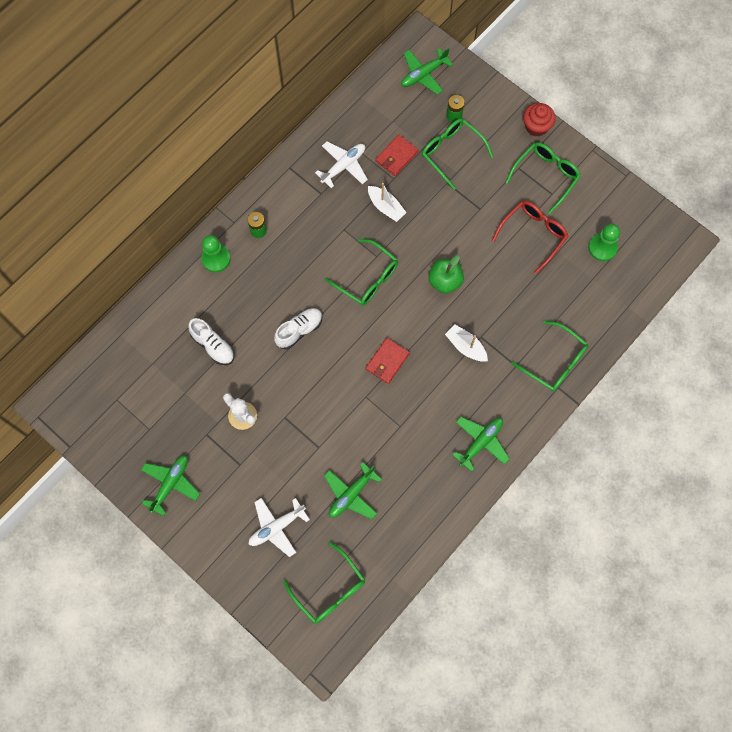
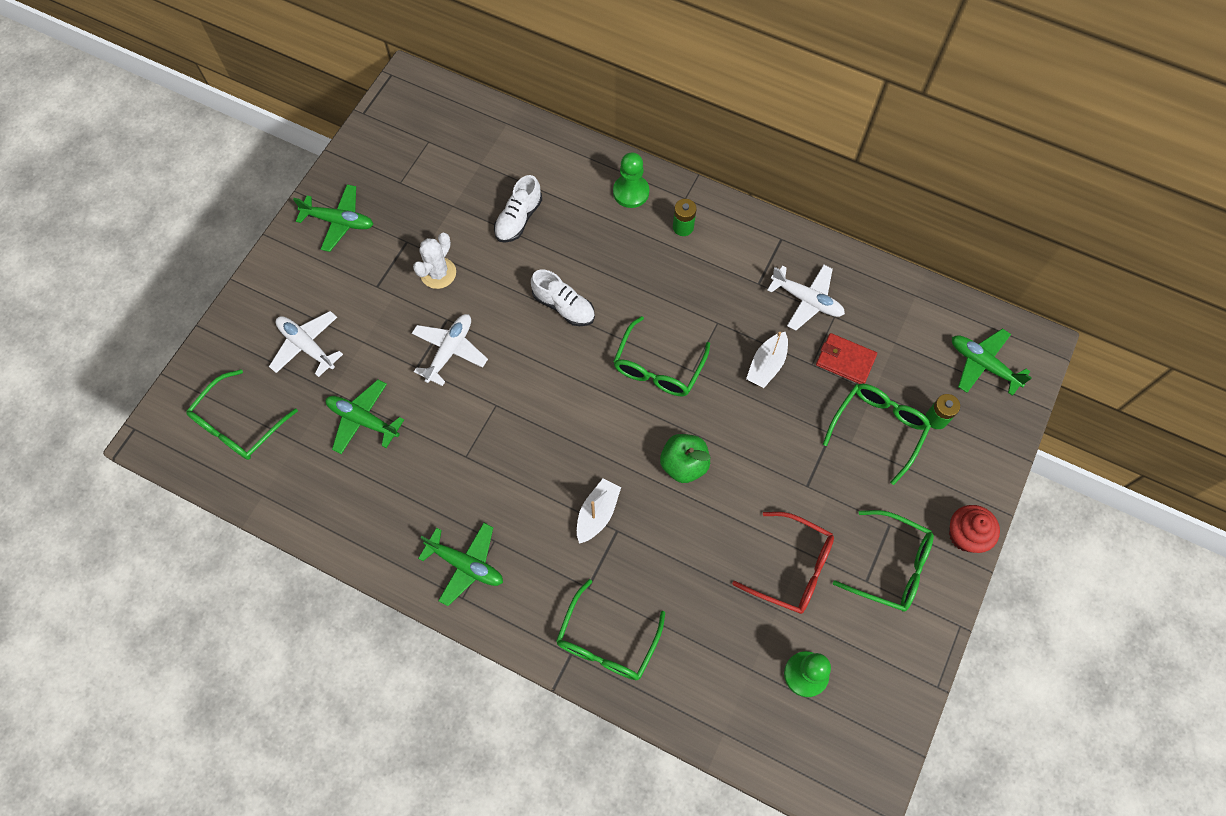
camera: 75 degrees right, 5 degrees down
red wallet [366,338,410,384] -> none
none -> white plane [412,314,488,386]

